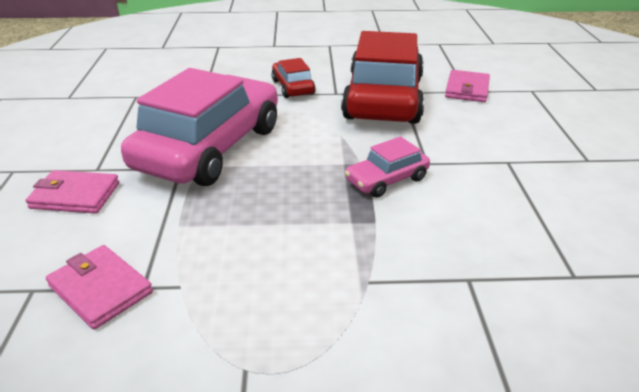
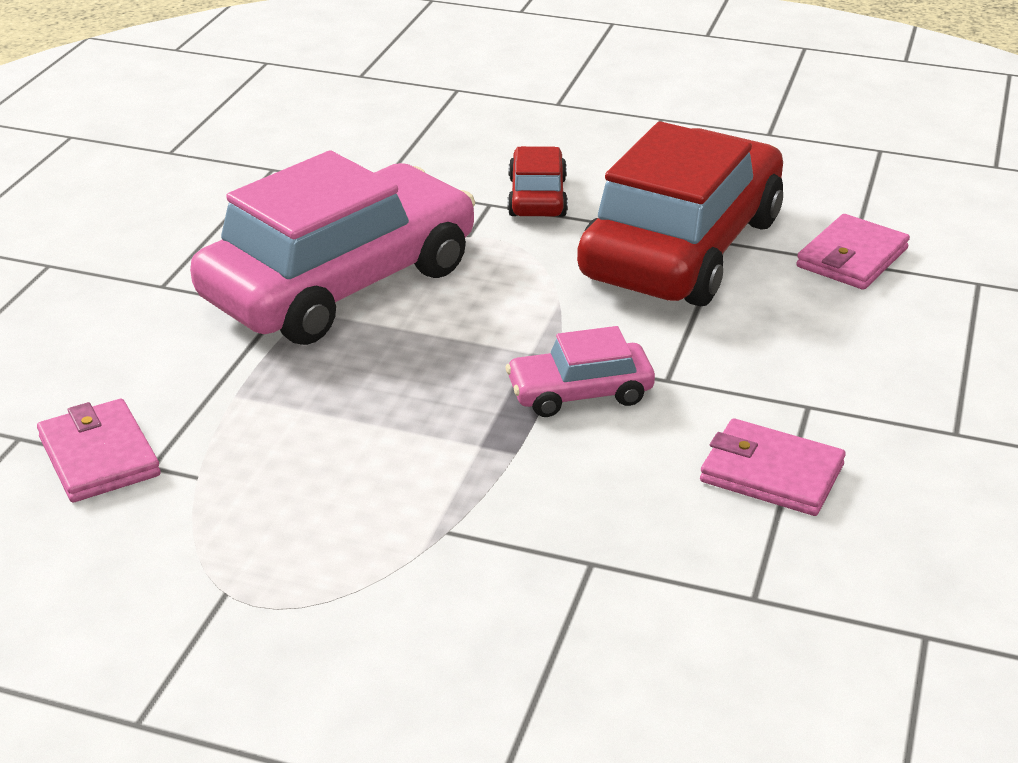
camera: 20 degrees right, 0 degrees up
pink wallet [26,170,119,214] -> pink wallet moved to [700,418,846,516]

